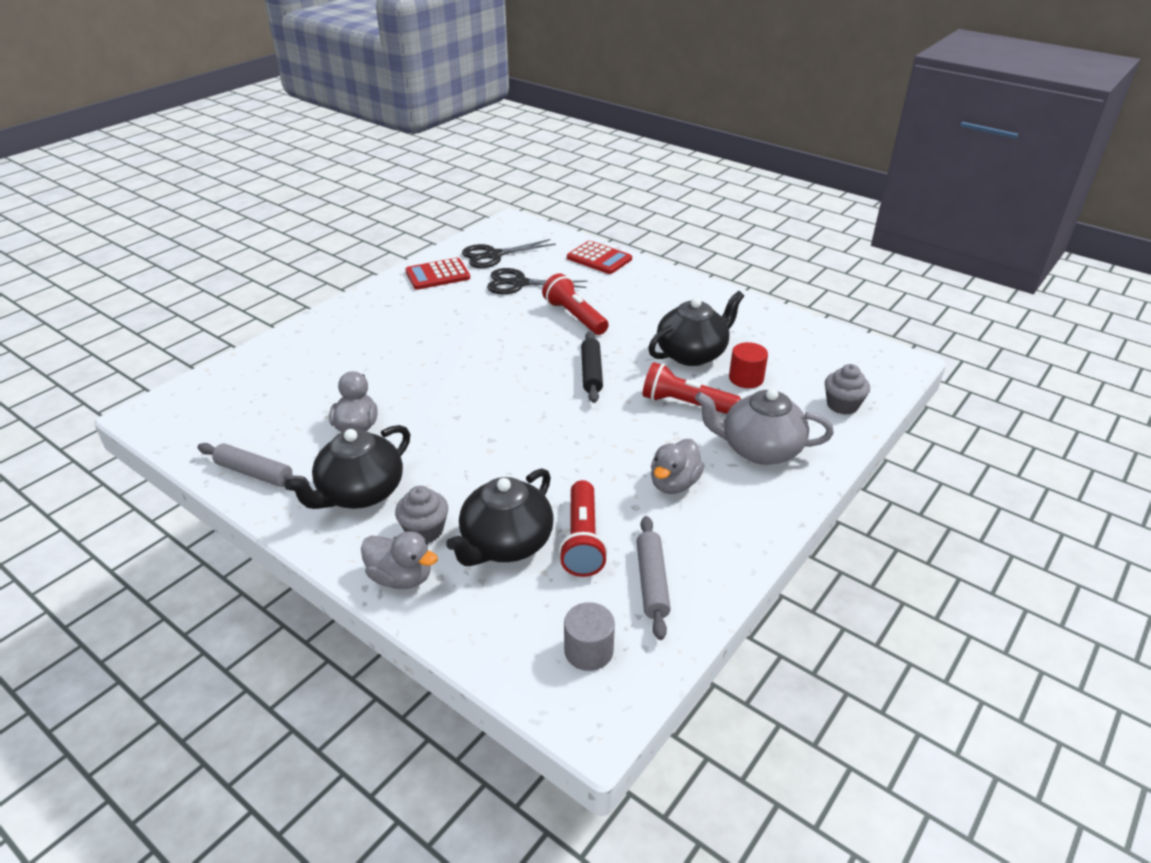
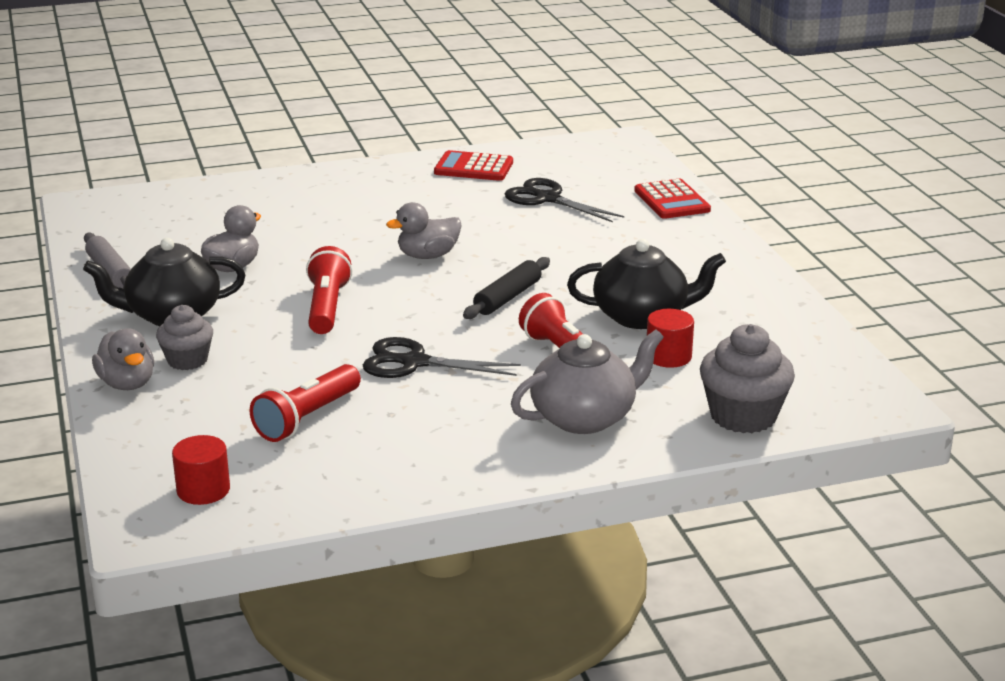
camera: 35 degrees right, 10 degrees down
black teapot [446,468,554,566] -> none
black scissors [462,239,556,268] -> black scissors moved to [363,337,521,378]
red flashlight [542,273,609,335] -> red flashlight moved to [306,246,352,334]
grey cylinder [564,602,615,671] -> red cylinder [172,435,230,505]
grey rolling pin [636,516,671,640] -> none
grey duck [651,439,704,494] -> grey duck moved to [386,202,462,259]
grey teapot [695,388,834,465] -> grey teapot turned 105 degrees clockwise [511,329,664,434]
grey cupcake [825,364,870,415] -> grey cupcake [700,324,795,433], size x1.56

